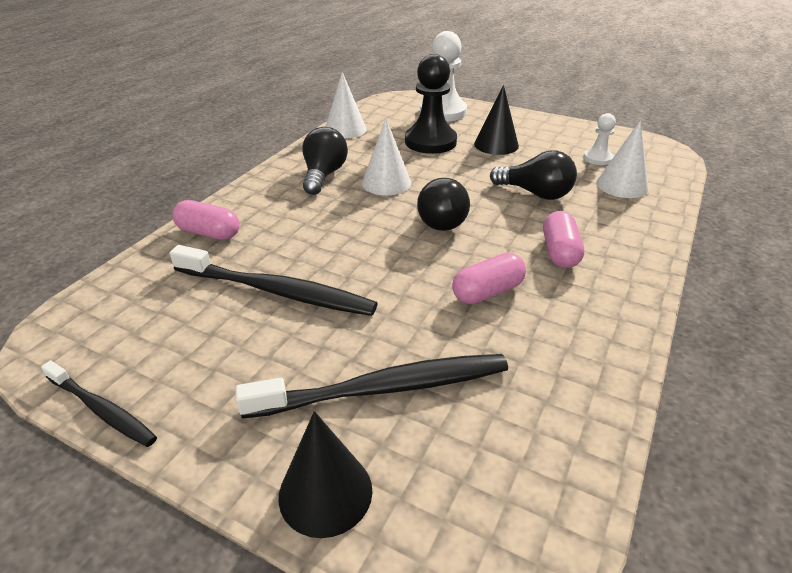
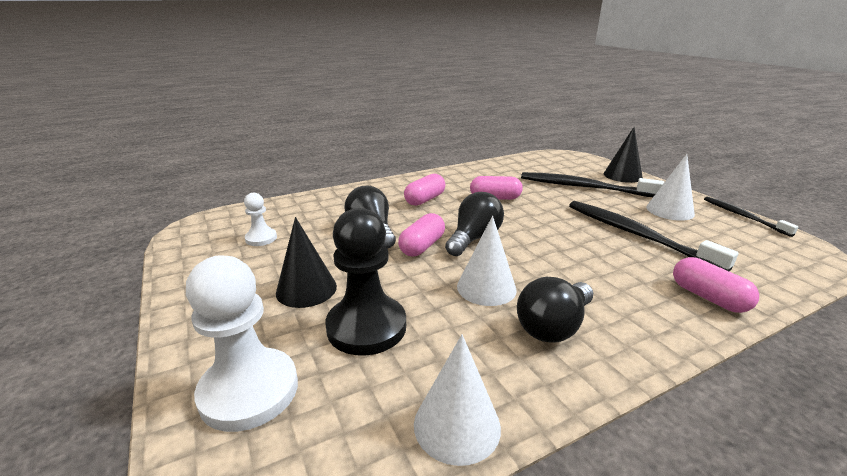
camera: 145 degrees left, 10 degrees down
white cone [596,120,649,198] -> white cone moved to [646,154,695,221]
none -> pink capsule [398,213,445,256]

